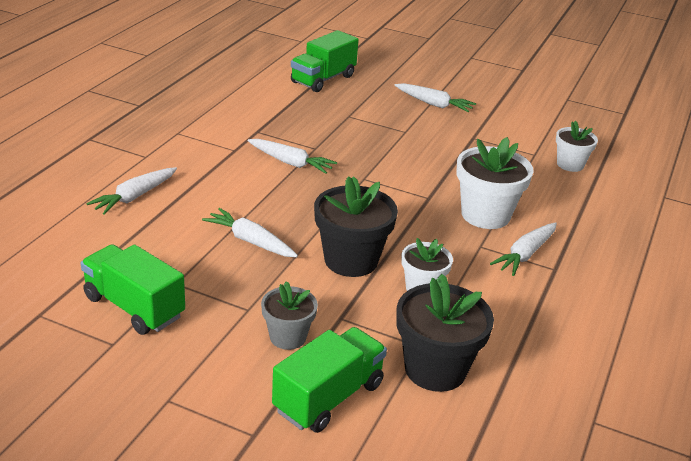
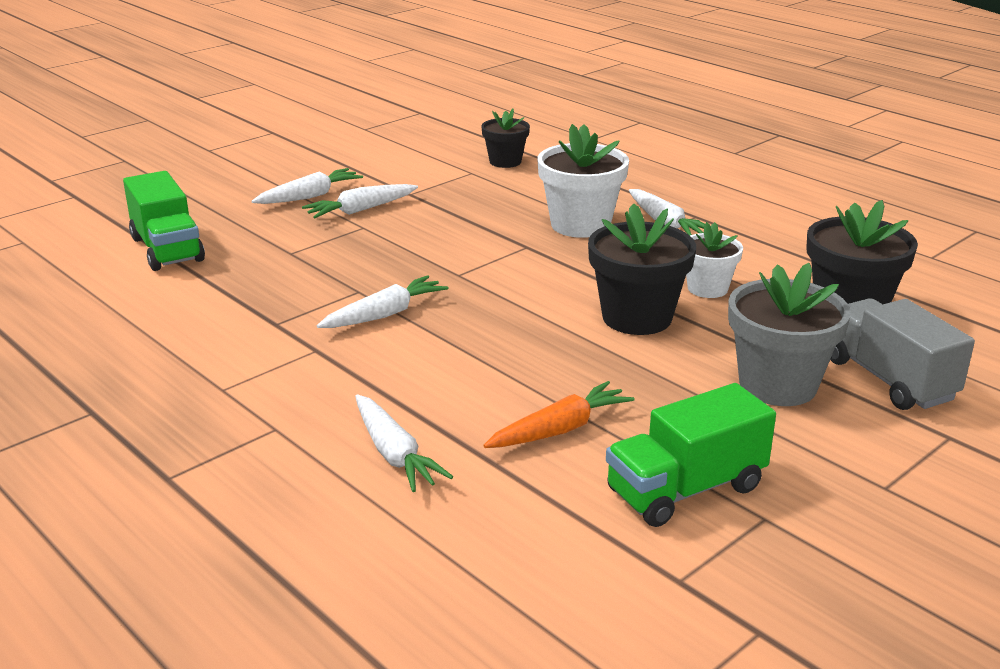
camera: 65 degrees left, 5 degrees down
white carrot [202,208,298,257] -> white carrot moved to [302,184,418,218]
grey flower pot [261,281,318,350] -> grey flower pot [728,263,851,406], size x1.65
green truck [272,327,387,433] -> grey truck [830,298,975,410]
white flower pot [556,121,598,172] -> black flower pot [481,109,530,168]
none -> orange carrot [483,381,635,448]

